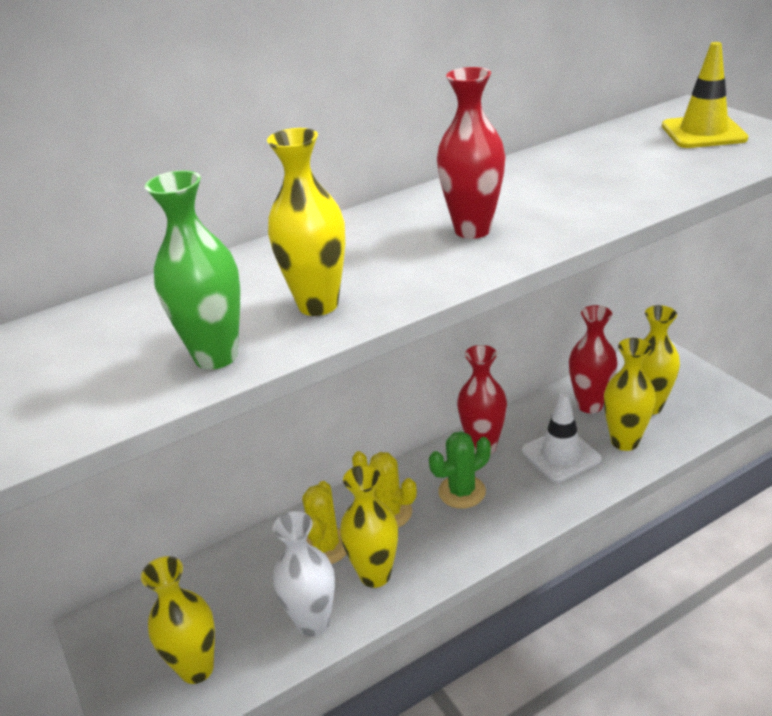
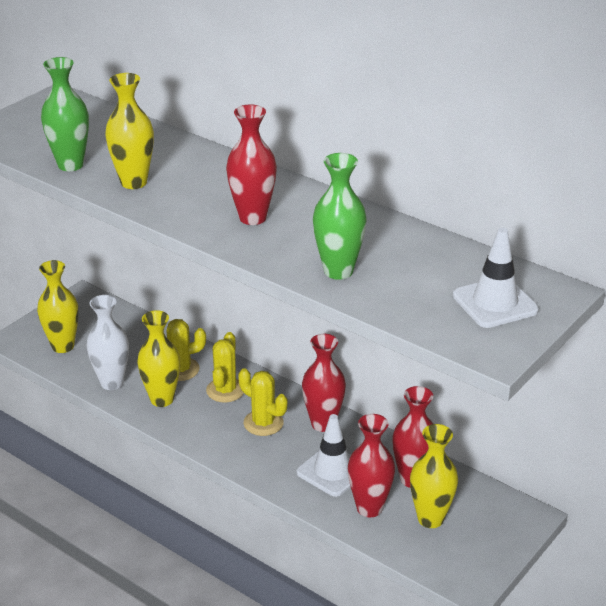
camera: 65 degrees right, 0 degrees up
green cactus [429,431,491,509] -> yellow cactus [238,368,287,436]
yellow vase [604,338,656,451] -> red vase [348,414,395,517]
yellow traffic cone [662,42,748,148] -> white traffic cone [453,228,539,328]
none -> green vase [313,153,366,280]

